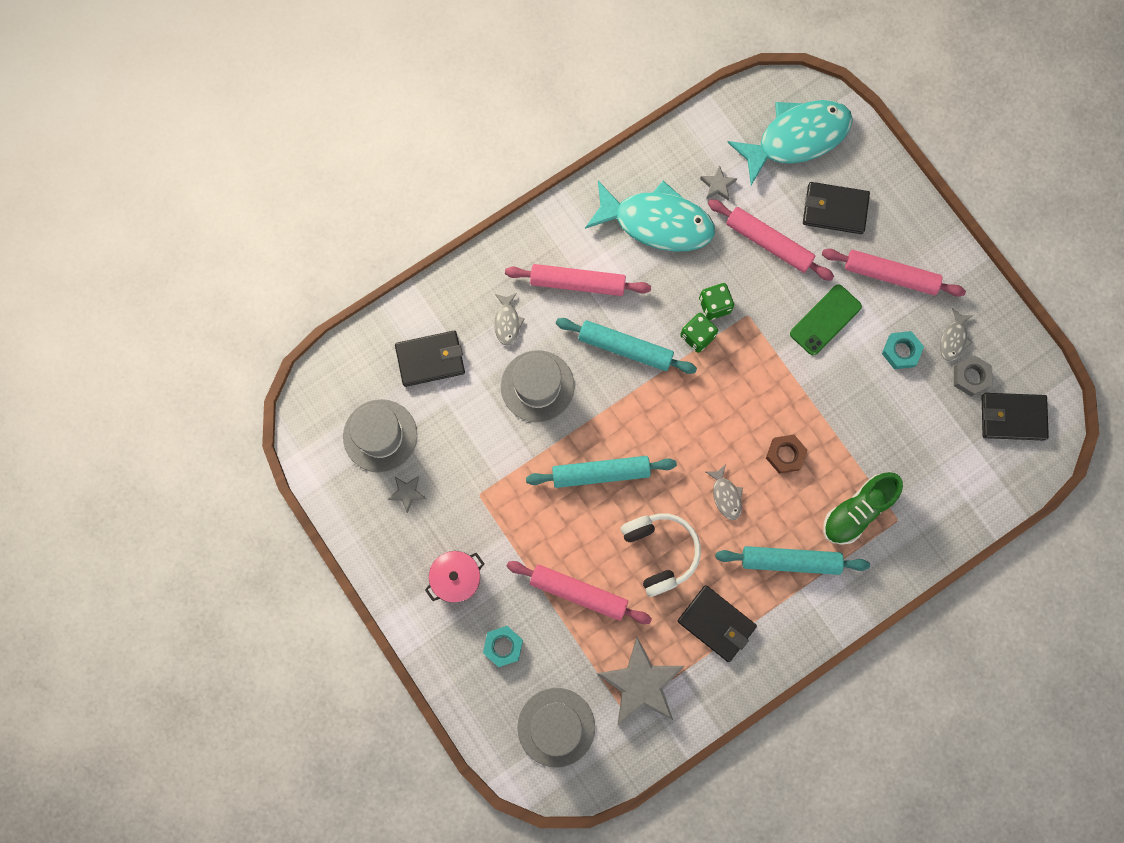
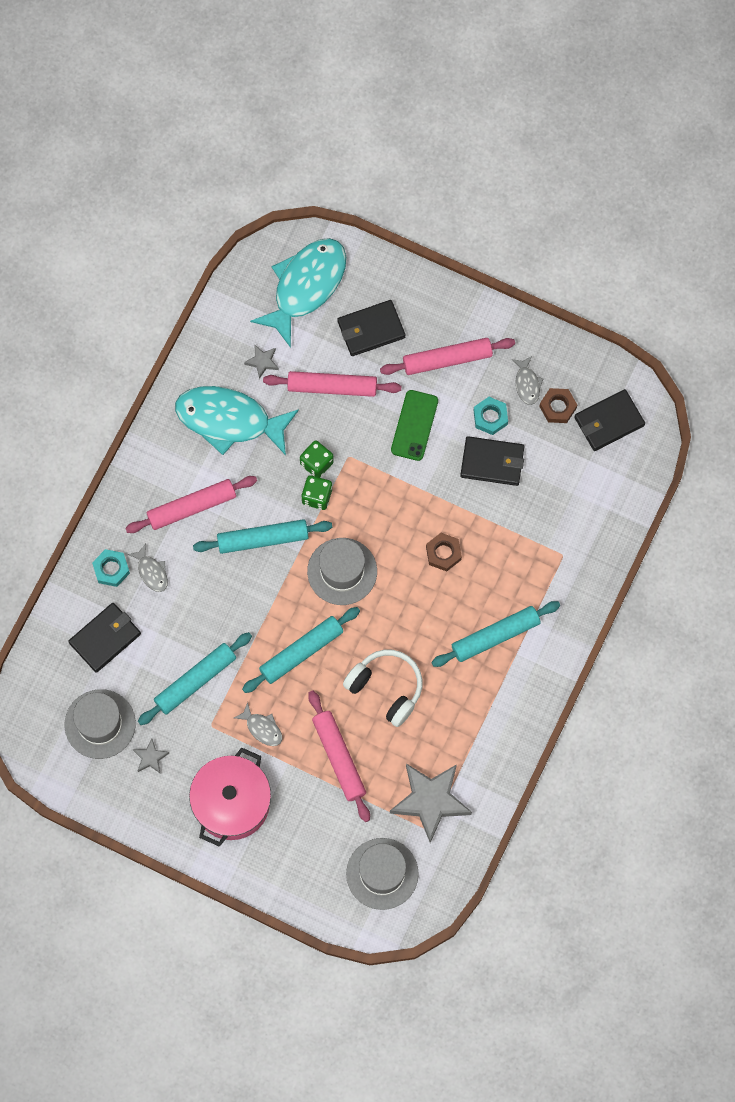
camera: 30 degrees left, 5 degrees down
pink pot [425,551,484,603] -> pink pot [189,747,271,846], size x1.68
turquoise nut [483,626,523,667] -> turquoise nut moved to [92,549,130,587]
grey hat [501,350,575,422] -> grey hat moved to [307,538,377,605]
pink rolling pin [506,561,652,624] -> pink rolling pin turned 75 degrees clockwise [308,690,370,822]
turquoise fish [585,181,715,252] -> turquoise fish turned 150 degrees counterclockwise [175,386,299,455]
black wallet [678,585,757,662] -> black wallet moved to [460,436,524,486]
grey fish [705,464,743,520] -> grey fish moved to [234,702,282,746]
green shoe [823,472,903,545] -> none
grey nut [954,355,992,396] -> brown nut [539,388,577,423]
none -> turquoise rolling pin [138,632,252,725]

